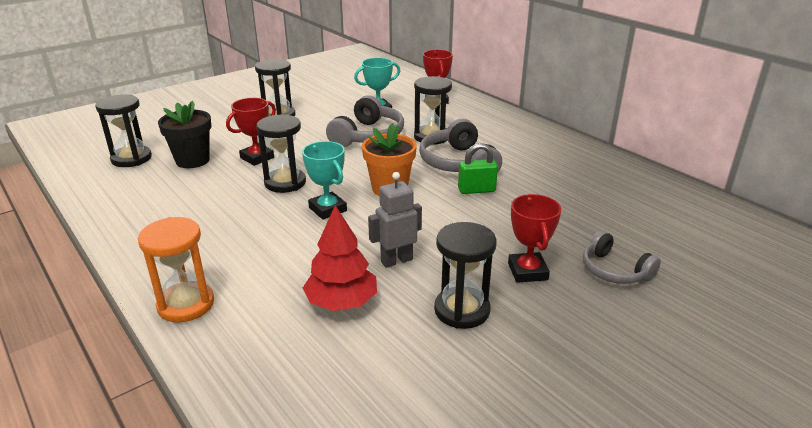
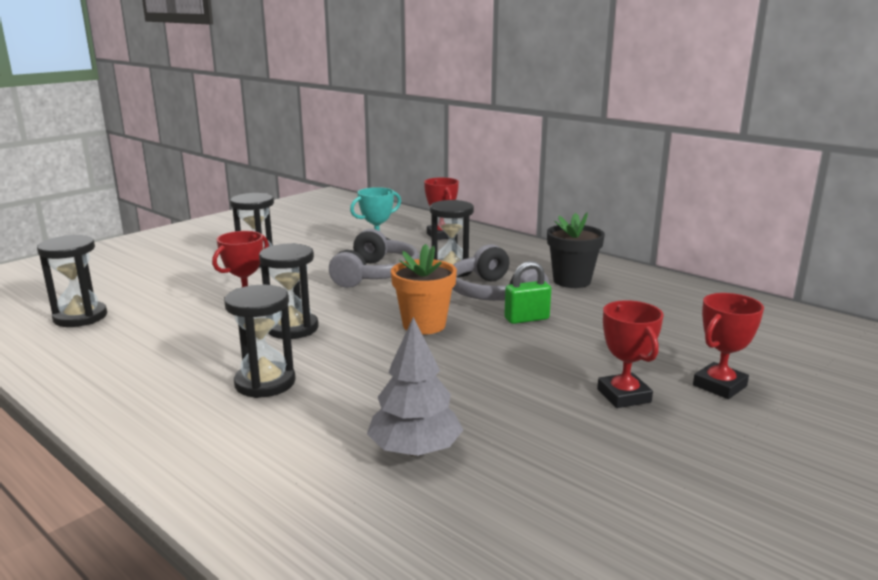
camera: 10 degrees left, 10 degrees down
orange hourglass [138,217,214,323] -> none
black flower pot [158,101,211,168] -> black flower pot moved to [547,212,605,288]
turquoise trophy [302,141,347,220] -> none
red tree [303,205,377,311] -> grey tree [367,317,463,456]
grey robot [368,172,422,268] -> none
black hourglass [434,222,497,329] -> black hourglass moved to [224,285,296,398]
grey headphones [583,231,661,284] -> red trophy [693,293,764,399]

